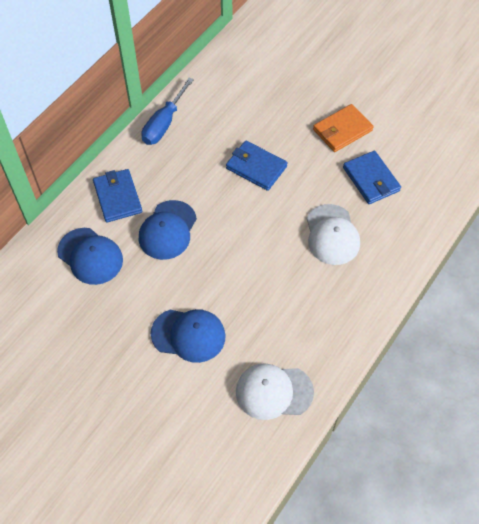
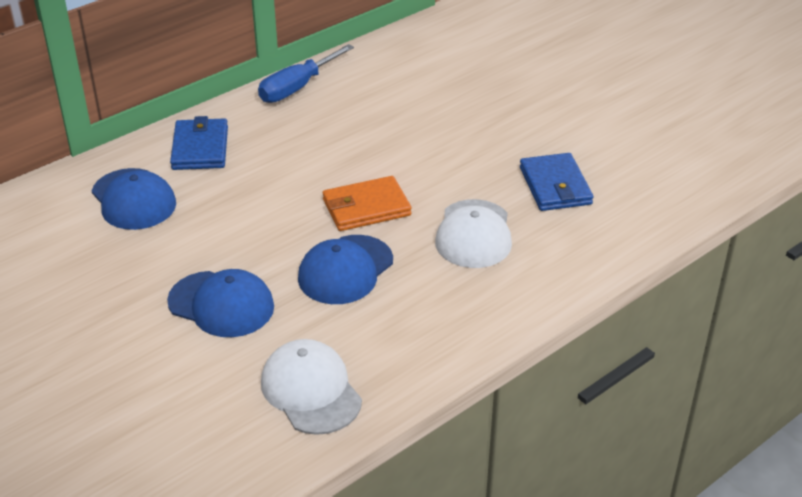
camera: 15 degrees right, 20 degrees down
blue cap [139,200,197,260] -> blue cap moved to [298,235,393,304]
blue wallet [226,140,287,191] -> none
white cap [236,363,314,420] -> white cap turned 45 degrees clockwise [261,339,362,435]
orange wallet [313,104,373,152] -> orange wallet moved to [323,176,411,231]

